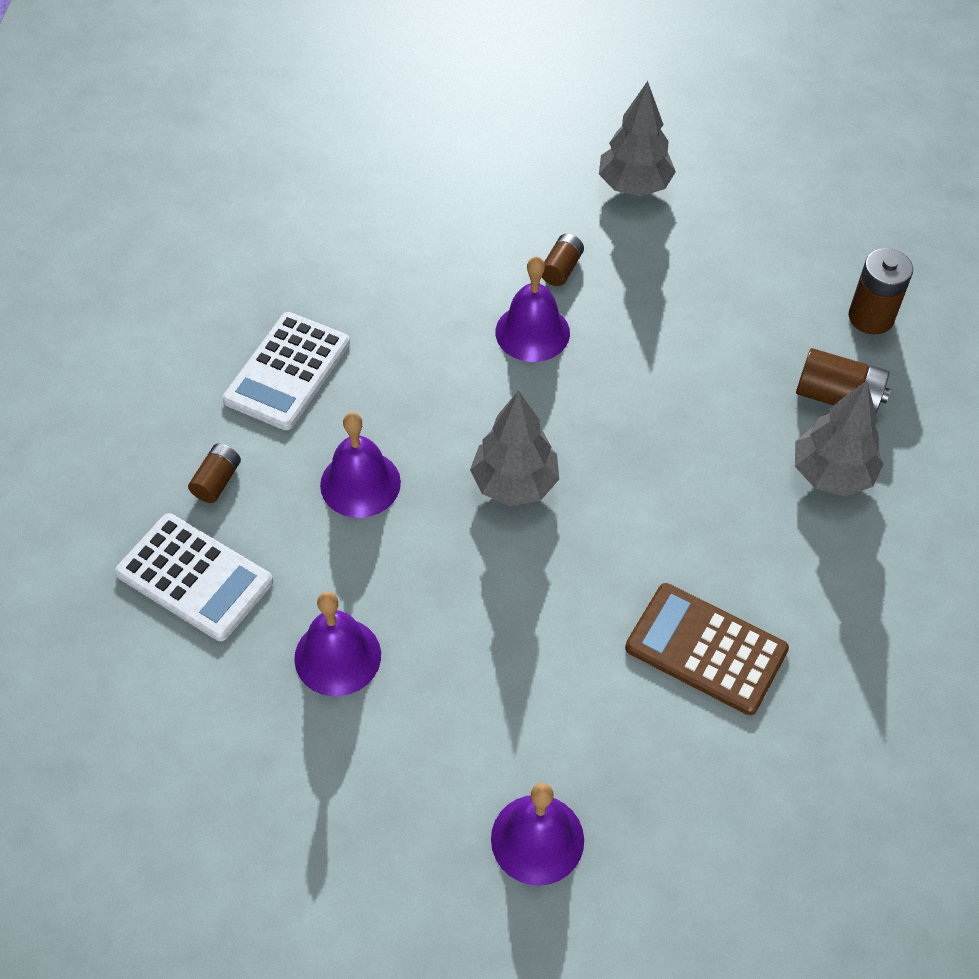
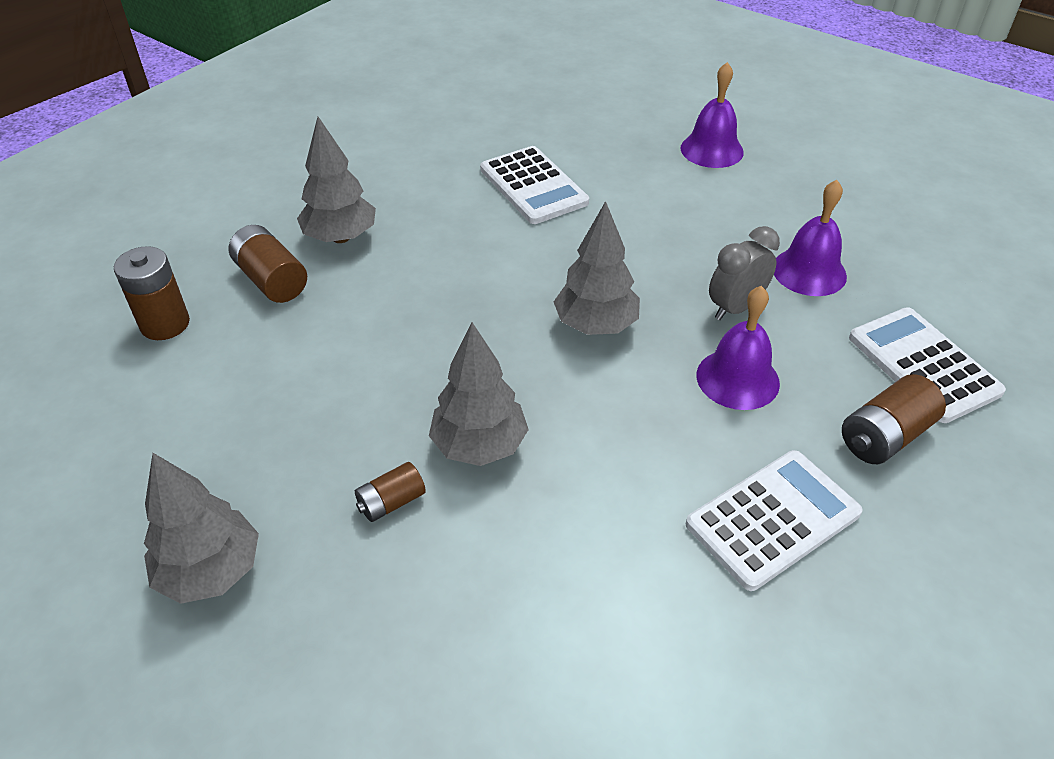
camera: 150 degrees left, 10 degrees down
brown battery [188,444,241,503] -> brown battery [842,374,946,464], size x1.59
purple bell [495,256,570,362] -> grey tree [429,322,529,466]
brown calculator [625,583,789,715] -> white calculator [480,146,589,224]
none -> grey clock [709,226,780,320]

